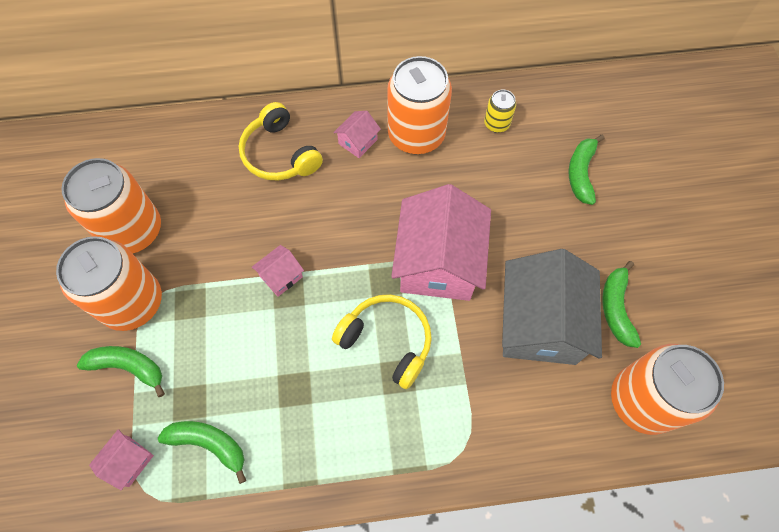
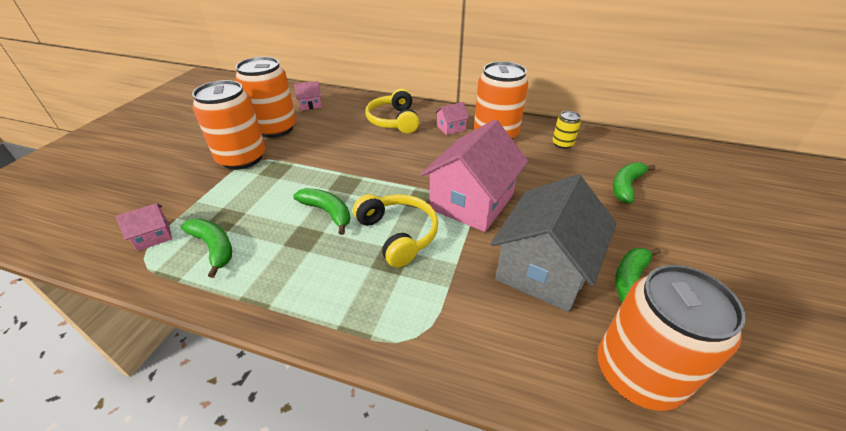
camera: 25 degrees right, 25 degrees down
green banana [77,346,165,397] -> green banana moved to [293,188,350,235]
pink house [252,245,304,297] -> pink house moved to [294,81,322,110]

